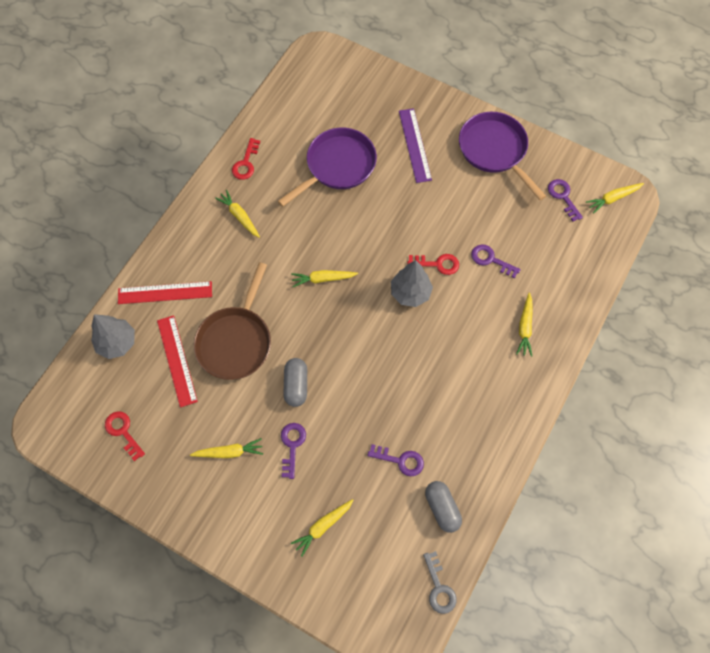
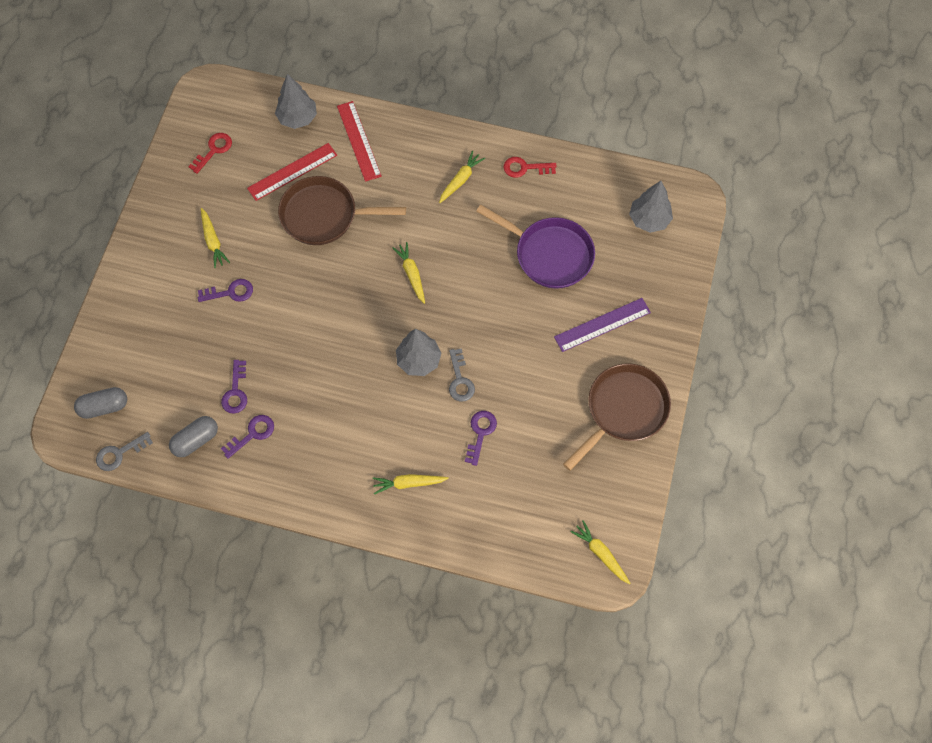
camera: 75 degrees right, 0 degrees up
grey capsule [283,358,307,407] -> grey capsule moved to [74,387,127,419]
yellow carrot [291,499,354,557] -> none
red key [408,254,459,275] -> grey key [449,348,475,402]
purple pan [459,112,546,200] -> brown pan [563,364,671,471]
purple key [548,179,583,222] -> purple key moved to [221,415,274,459]
none -> grey tree [629,181,673,233]

